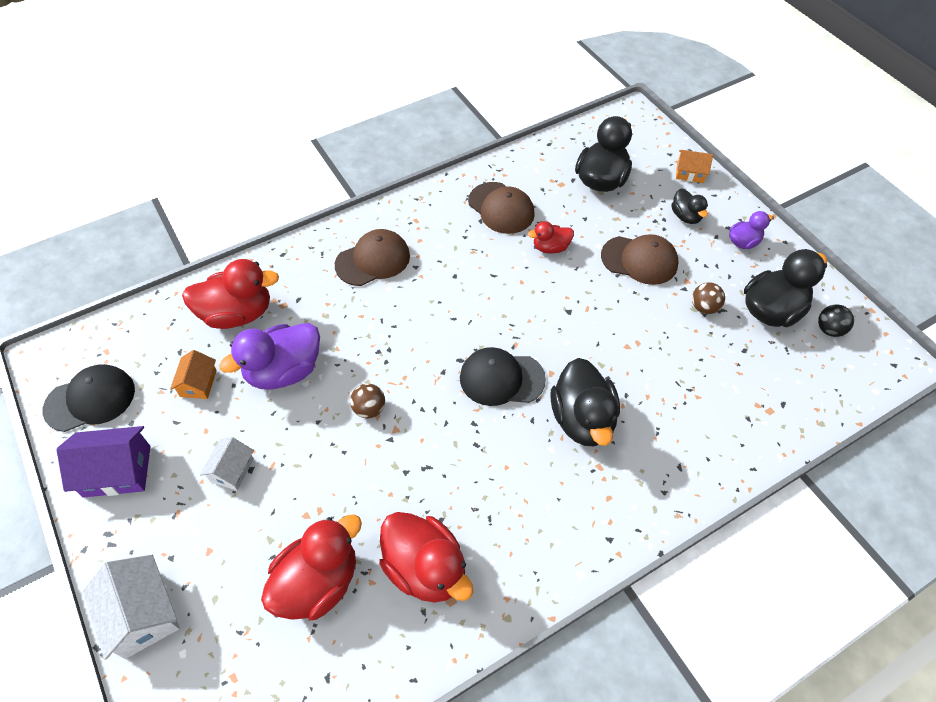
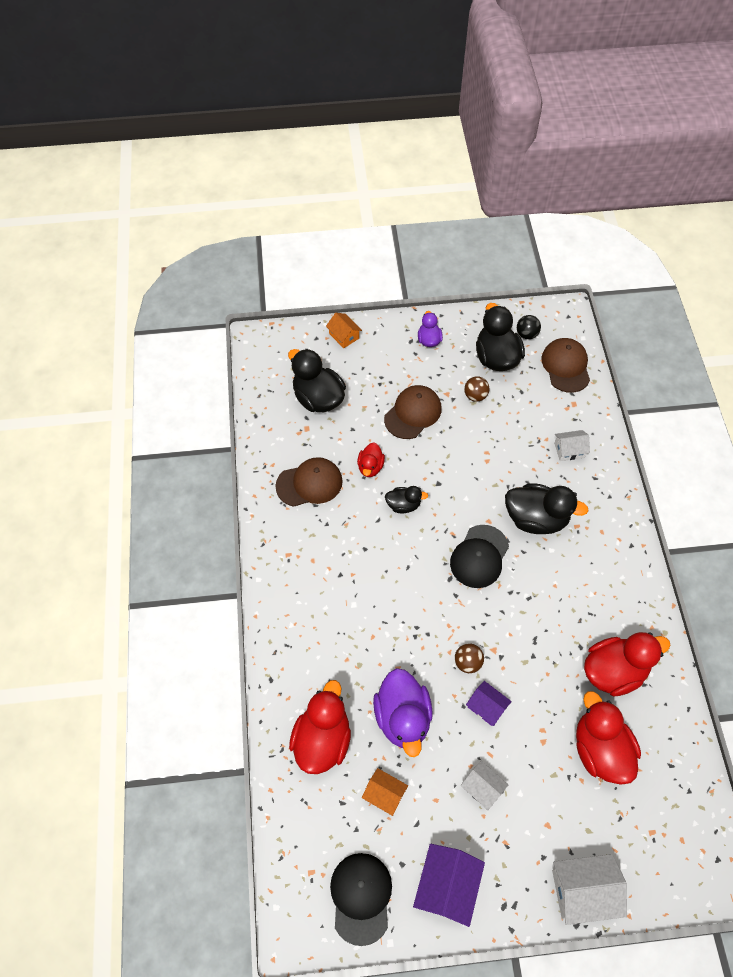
camera: 65 degrees left, 5 degrees up
brown cap [335,229,410,286] -> brown cap moved to [541,338,590,393]
black duck [671,188,708,224] -> black duck moved to [385,486,428,513]
orange house [676,150,713,183] -> orange house turned 75 degrees counterclockwise [326,313,362,348]
none -> purple house [466,681,512,726]
none -> white house [554,430,590,461]

